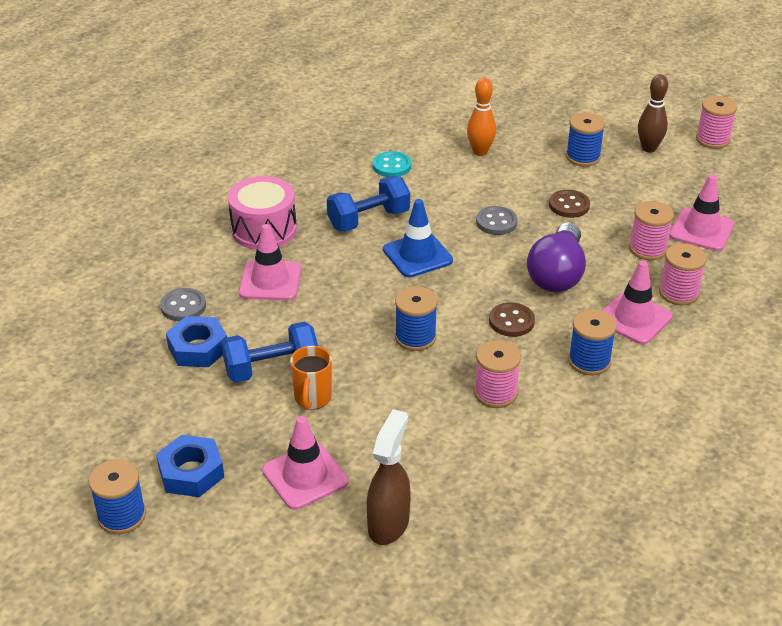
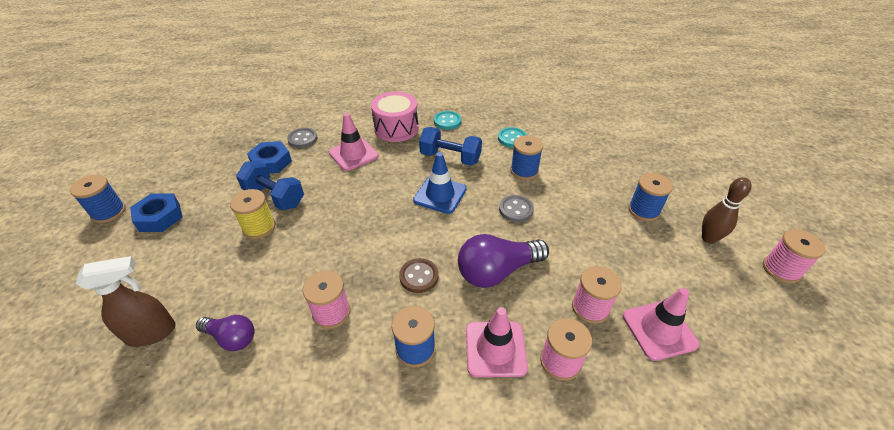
camera: 50 degrees right, 5 degrees up
pink traffic cone [262,416,348,510] -> none
orange mug [290,346,332,410] -> yellow spool [230,189,276,239]
blue spool [395,286,437,351] -> blue spool moved to [510,135,543,180]
orange bowling pin [467,78,496,156] -> none
brown button [549,190,590,218] -> none
none -> purple light bulb [196,315,254,351]
none -> turquoise button [434,111,461,130]

